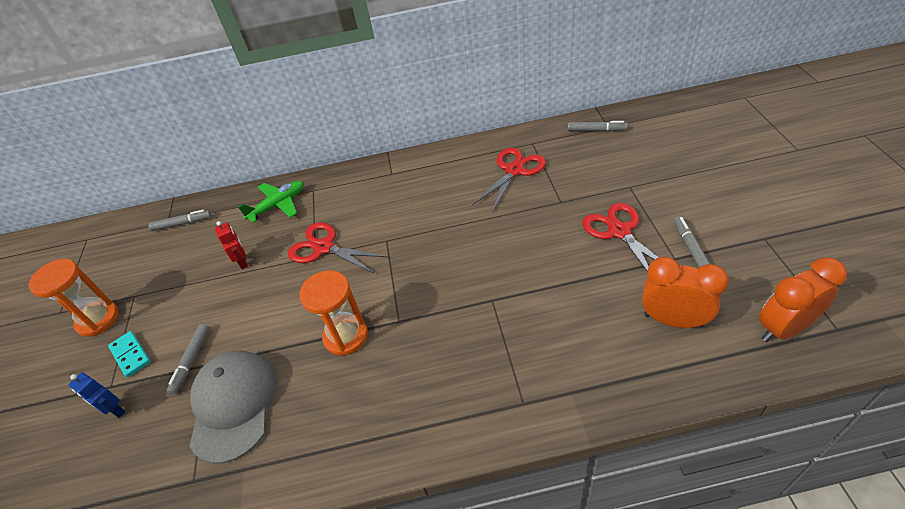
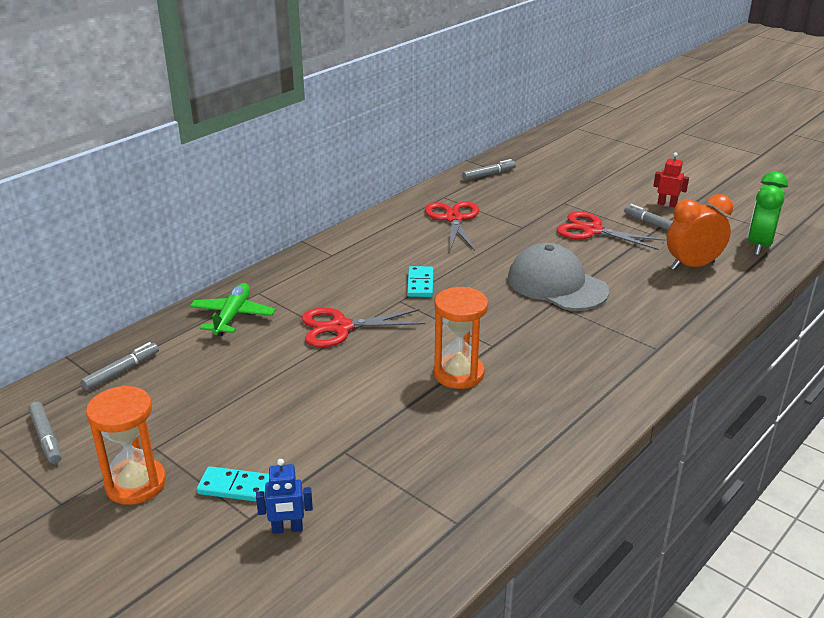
camera: 45 degrees left, 15 degrees down
grey marker [167,324,209,395] -> grey marker moved to [29,401,61,464]
grey cap [190,350,277,464] -> grey cap moved to [508,243,609,311]
red robot [215,221,248,269] -> red robot moved to [653,152,689,207]
orange clock [759,257,847,342] -> green clock [748,171,788,255]
none -> turquoise domino [407,266,433,297]

